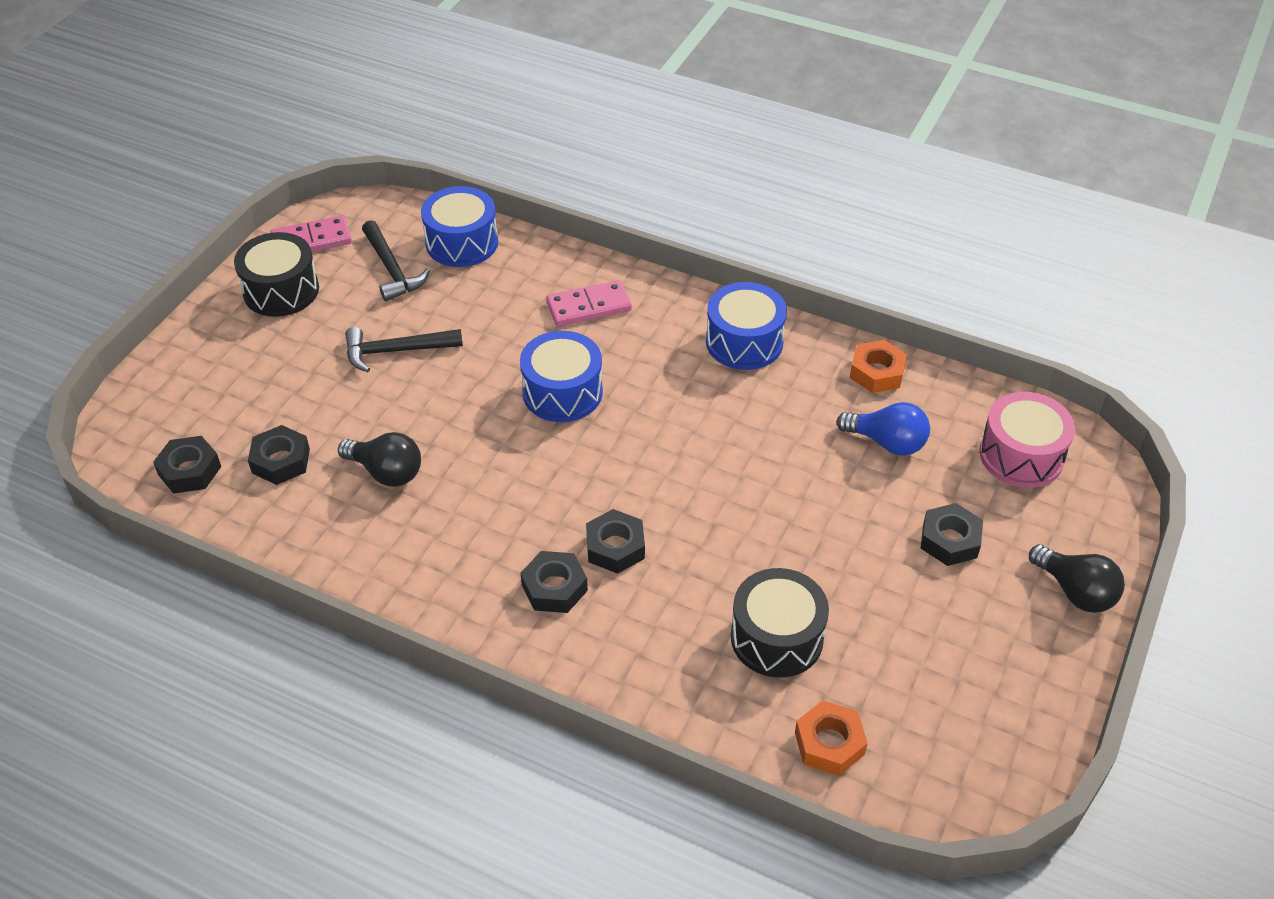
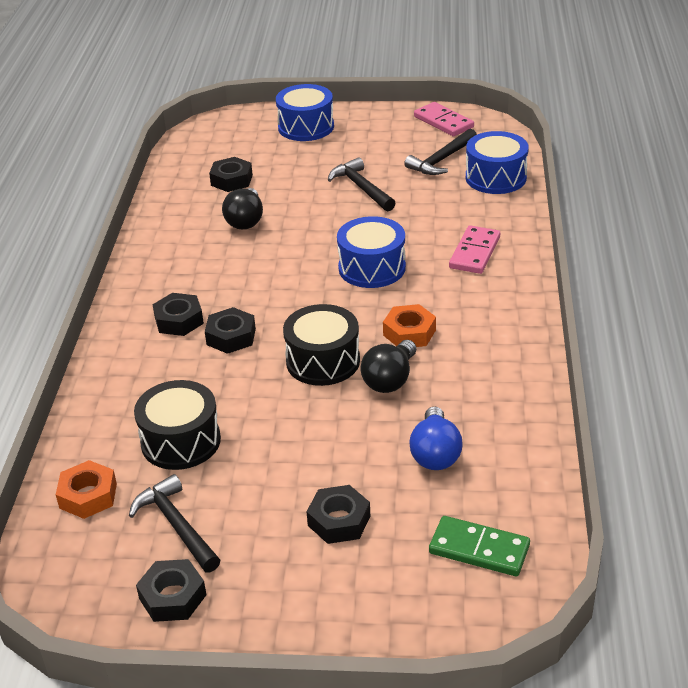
camera: 70 degrees right, 10 degrees down
black nut [153,436,221,494] -> black nut moved to [136,559,206,622]
black drum [234,232,319,317] -> black drum moved to [283,304,360,386]
pink domino [546,280,632,326] -> pink domino turned 60 degrees clockwise [449,225,500,274]
blue drum [706,282,787,370] -> blue drum moved to [276,84,334,141]
orange nut [850,340,907,393] -> orange nut moved to [383,304,436,347]
pink drum [979,392,1075,488] -> green domino [429,516,530,576]
black light bulb [1029,544,1125,613] -> black light bulb moved to [361,340,416,393]
none -> black hammer [129,474,220,572]

